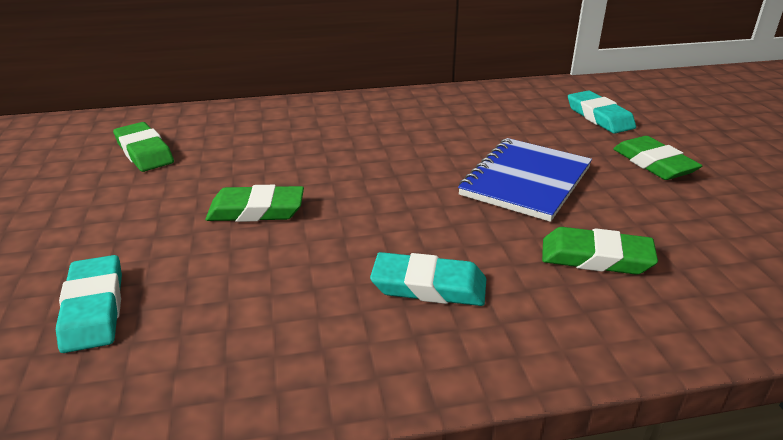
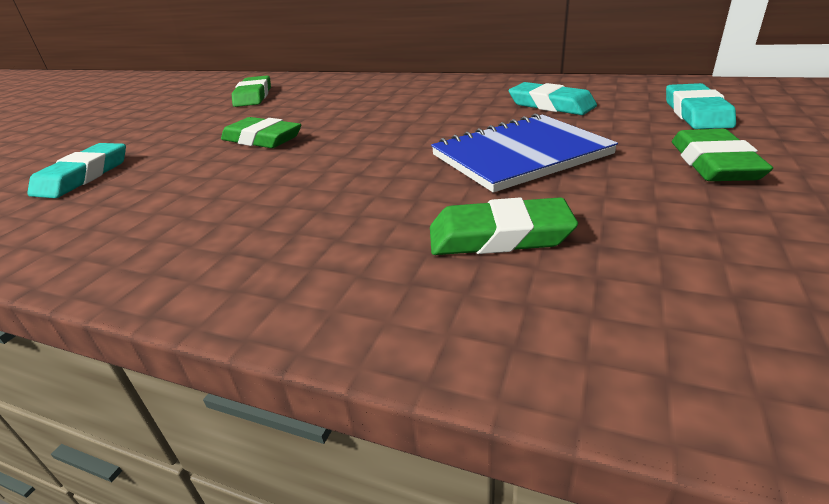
camera: 35 degrees right, 0 degrees up
turquoise eraser [370,252,486,306] -> turquoise eraser moved to [508,82,597,115]
green eraser [542,227,658,275] -> green eraser turned 45 degrees counterclockwise [430,197,578,255]

